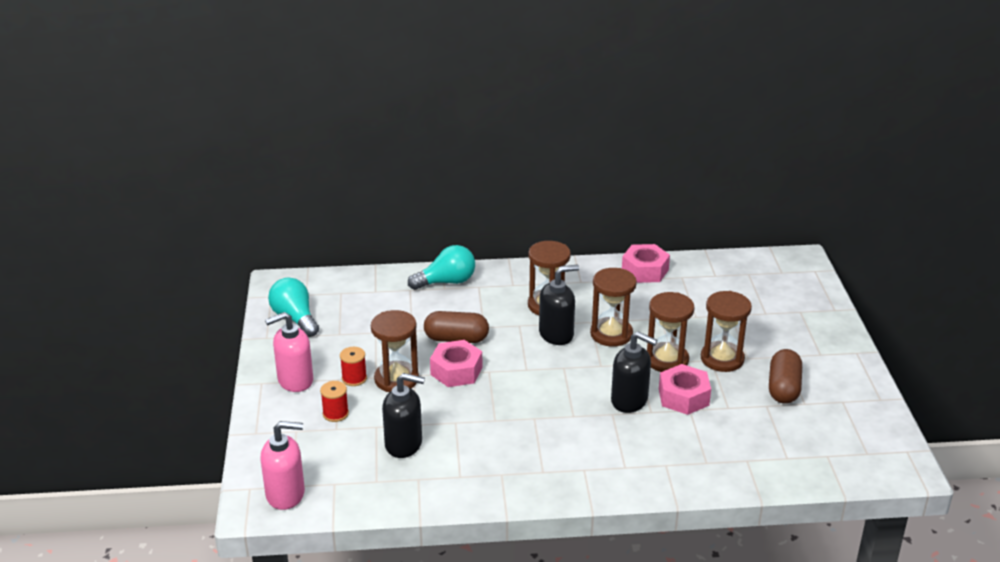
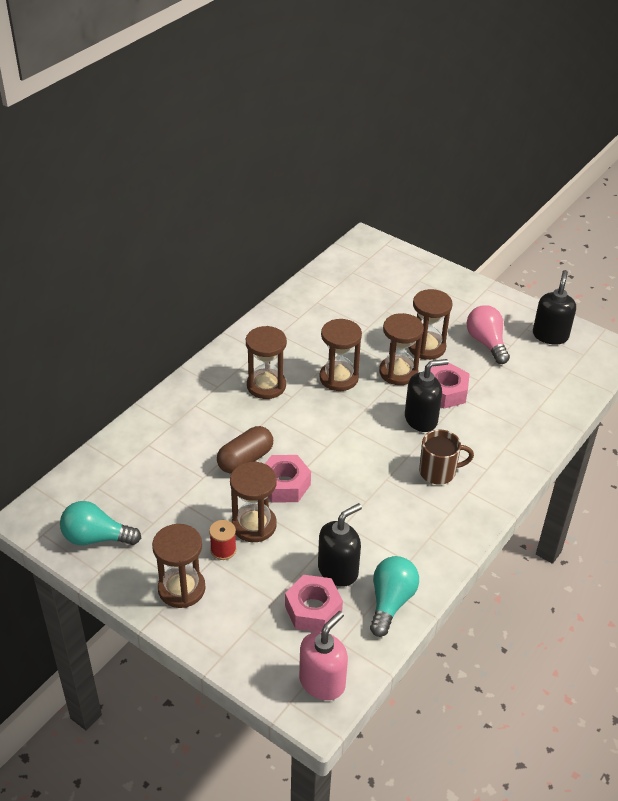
camera: 50 degrees left, 10 degrees up
pink soap dispenser [265,312,313,392] -> brown hourglass [152,524,205,608]
red spool [320,381,349,422] -> none
turquoise light bulb [408,245,475,290] -> turquoise light bulb moved to [370,556,419,637]
black soap dispenser [539,265,579,345] -> black soap dispenser moved to [533,270,576,345]
pink nut [622,244,670,283] -> pink nut moved to [285,575,343,632]
brown capsule [769,349,802,404] -> pink light bulb [467,305,510,364]
none -> brown mug [419,430,474,485]

